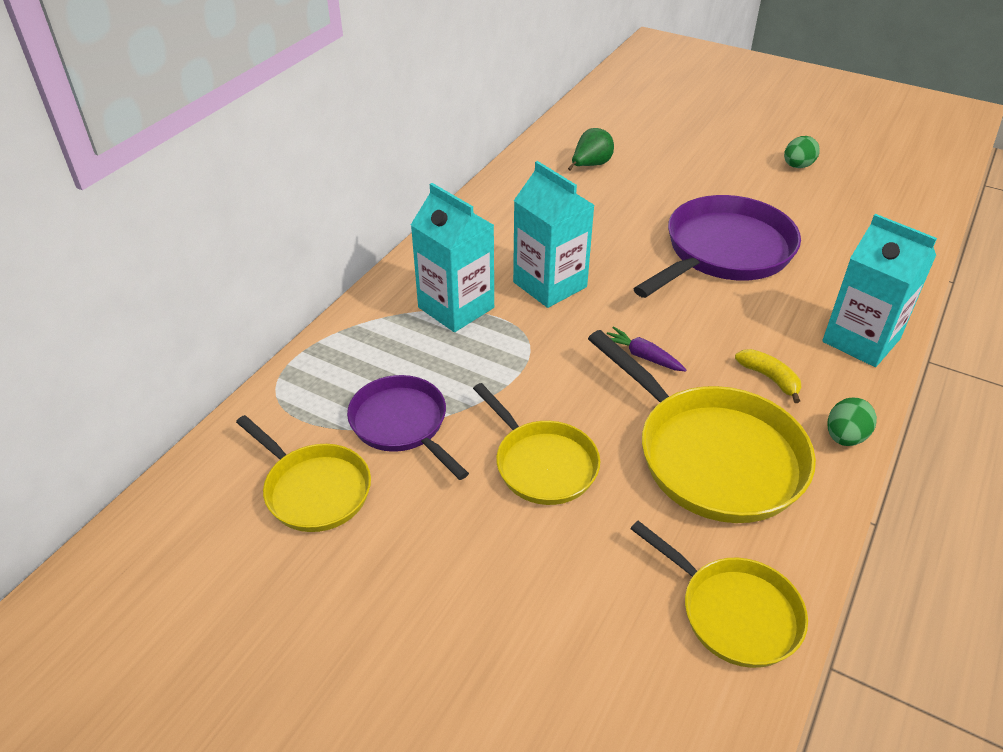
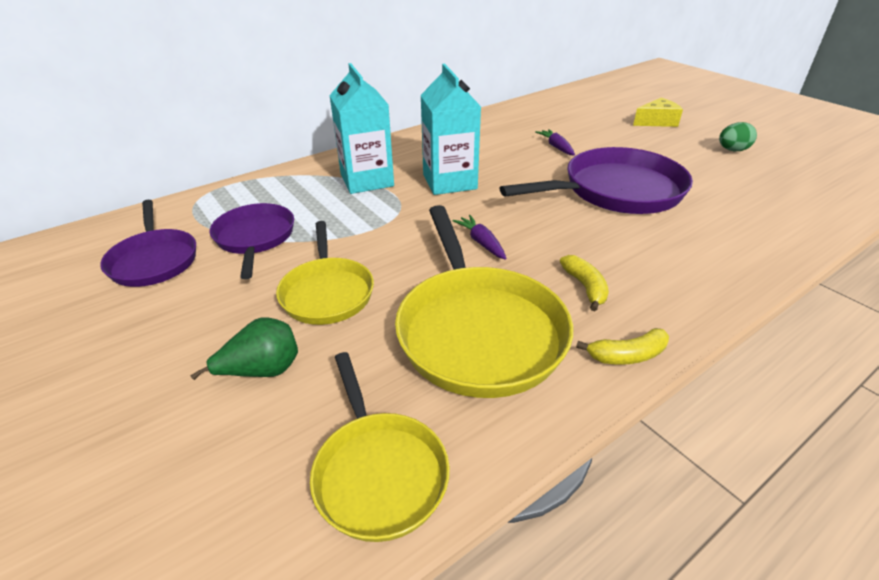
camera: 25 degrees right, 5 degrees down
yellow pan [236,415,371,532] -> purple pan [100,200,196,287]
green pear [568,128,614,171] -> green pear moved to [191,317,298,380]
turquoise carton [822,214,937,367] -> none
green egg [828,398,877,446] -> yellow banana [576,328,669,365]
none -> purple carrot [536,129,575,155]
none -> yellow cheese [633,98,683,127]

